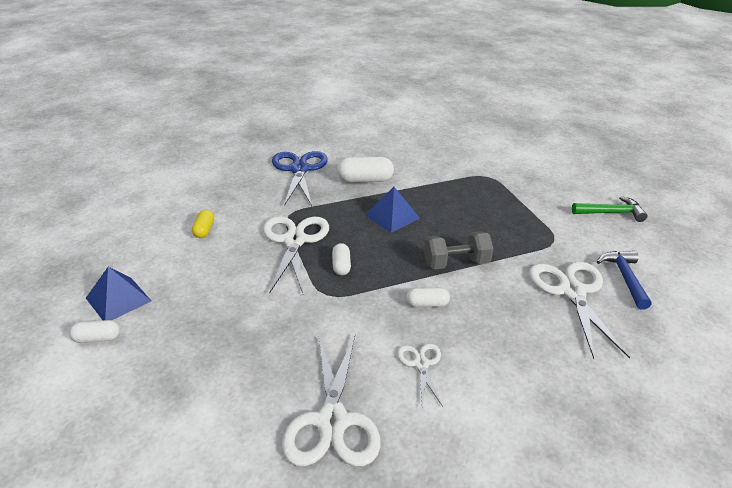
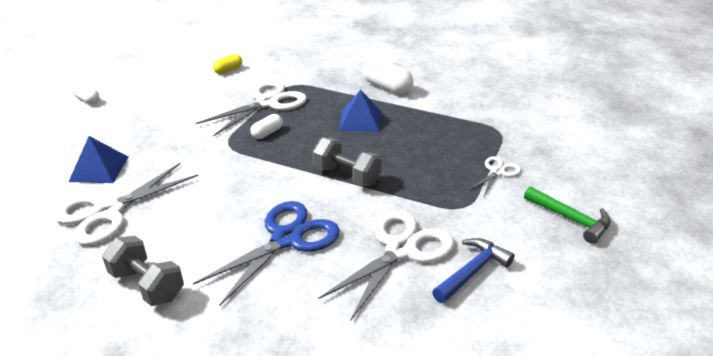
camera: 45 degrees right, 0 degrees up
blue pyramid [86,267,151,320] -> blue pyramid moved to [69,136,128,183]
blue scissors [272,151,328,206] -> blue scissors moved to [193,201,340,305]
white scissors [397,344,443,407] -> white scissors moved to [468,156,521,196]
white capsule [406,288,450,307] -> none
none -> grey dumbbell [102,236,184,306]

